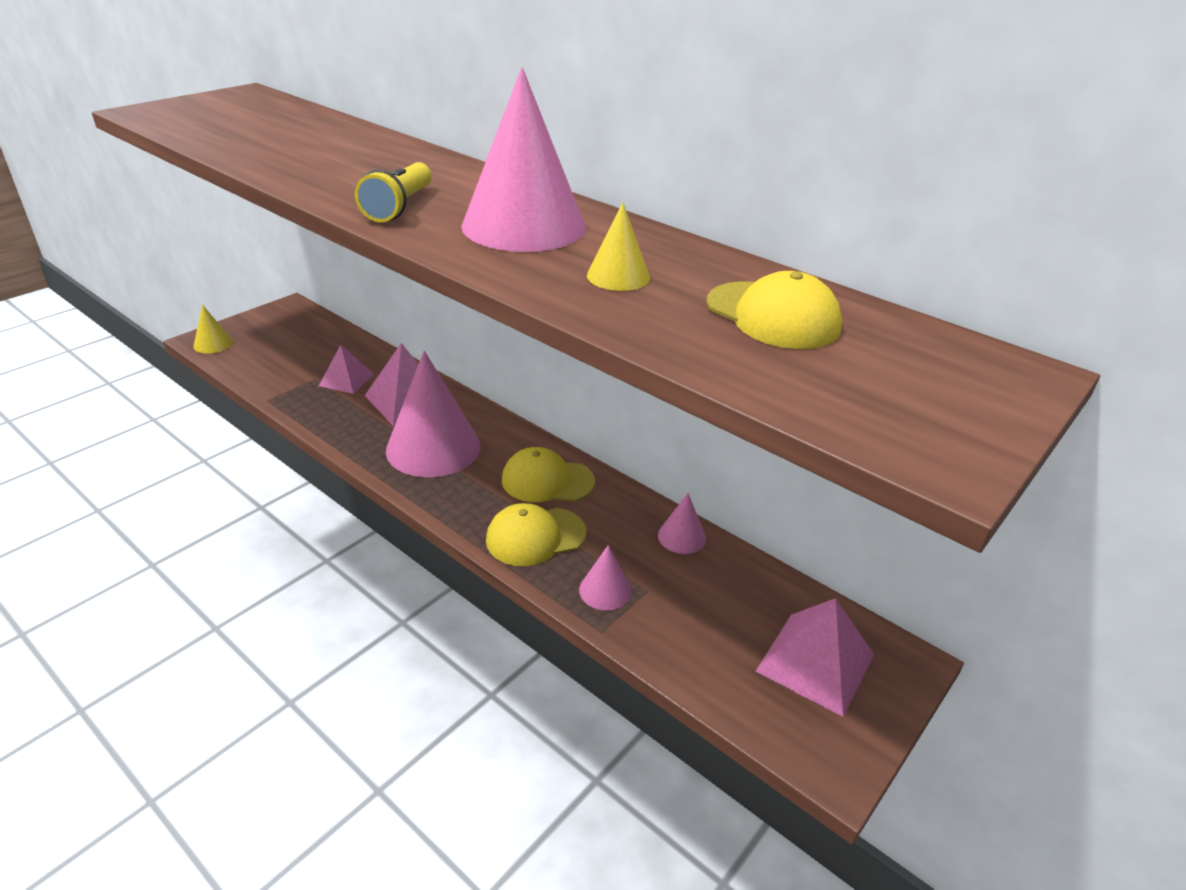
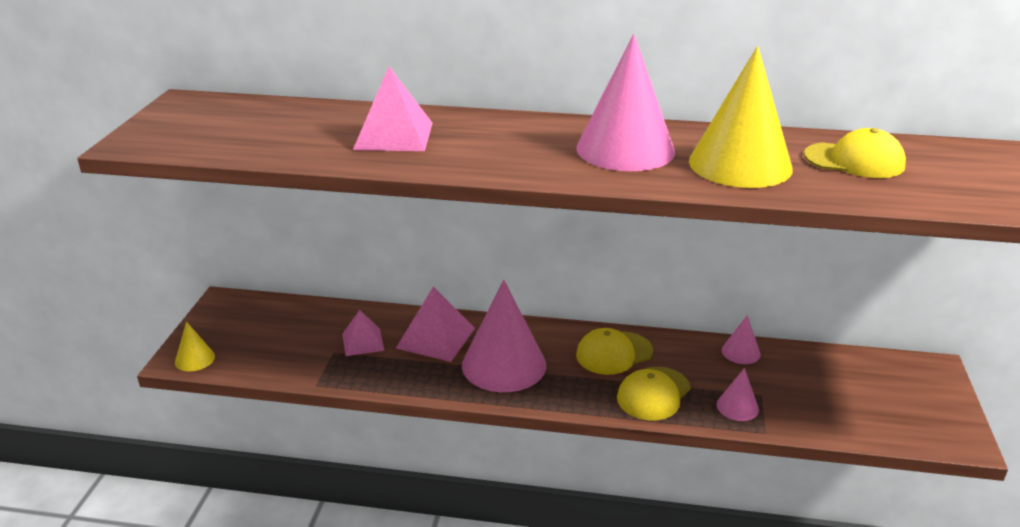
camera: 30 degrees left, 5 degrees down
yellow flashlight [355,162,432,222] -> none
yellow cone [587,203,650,291] -> yellow cone [689,46,793,188], size x2.17
pink pyramid [755,598,874,717] -> pink pyramid moved to [353,67,433,151]

